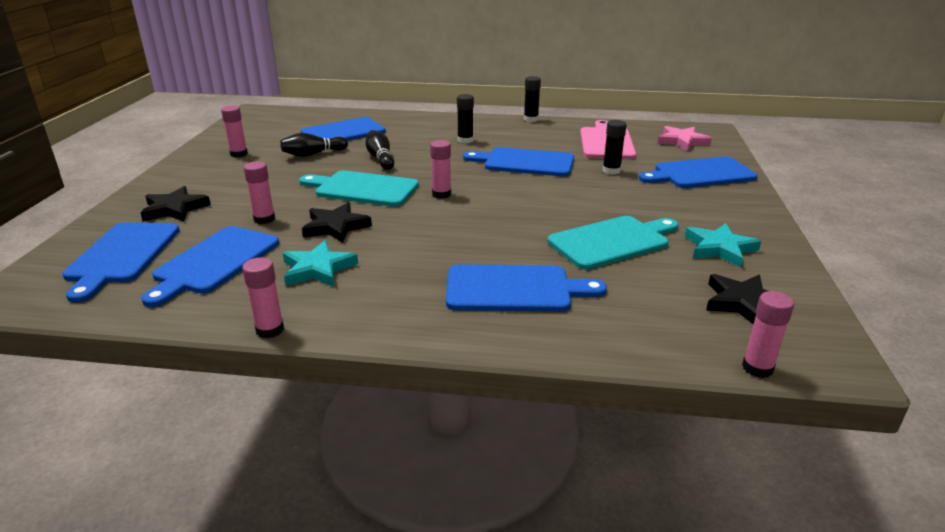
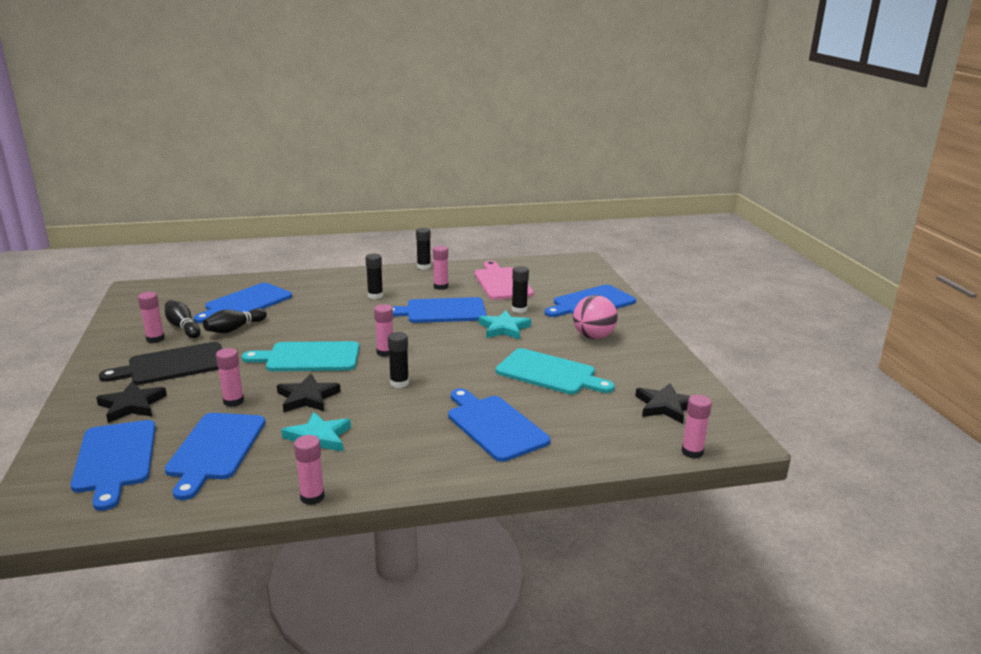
camera: 20 degrees left, 5 degrees down
black bowling pin [366,130,394,170] -> black bowling pin moved to [165,300,200,338]
blue cutting board [446,264,607,312] -> blue cutting board turned 105 degrees counterclockwise [448,388,550,462]
turquoise cutting board [547,216,678,270] -> turquoise cutting board turned 75 degrees clockwise [496,348,615,394]
pink star [658,126,712,151] -> none
turquoise star [685,223,761,267] -> turquoise star moved to [479,310,531,340]
none -> black cutting board [99,342,222,385]
none -> black glue stick [388,332,409,388]
none -> pink glue stick [433,246,448,290]
none -> pink ball [573,295,618,339]

